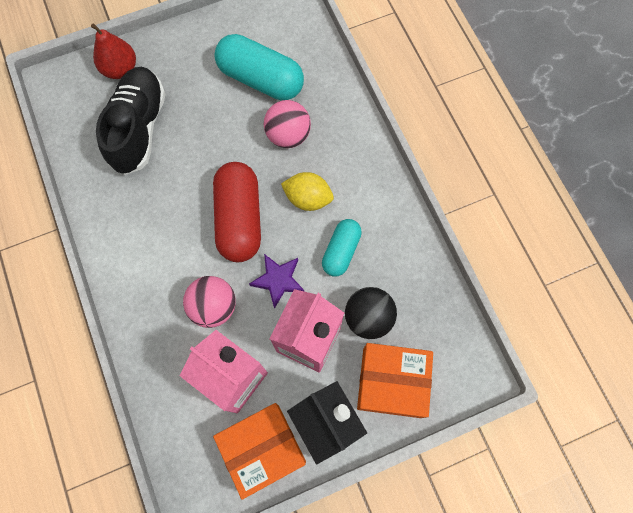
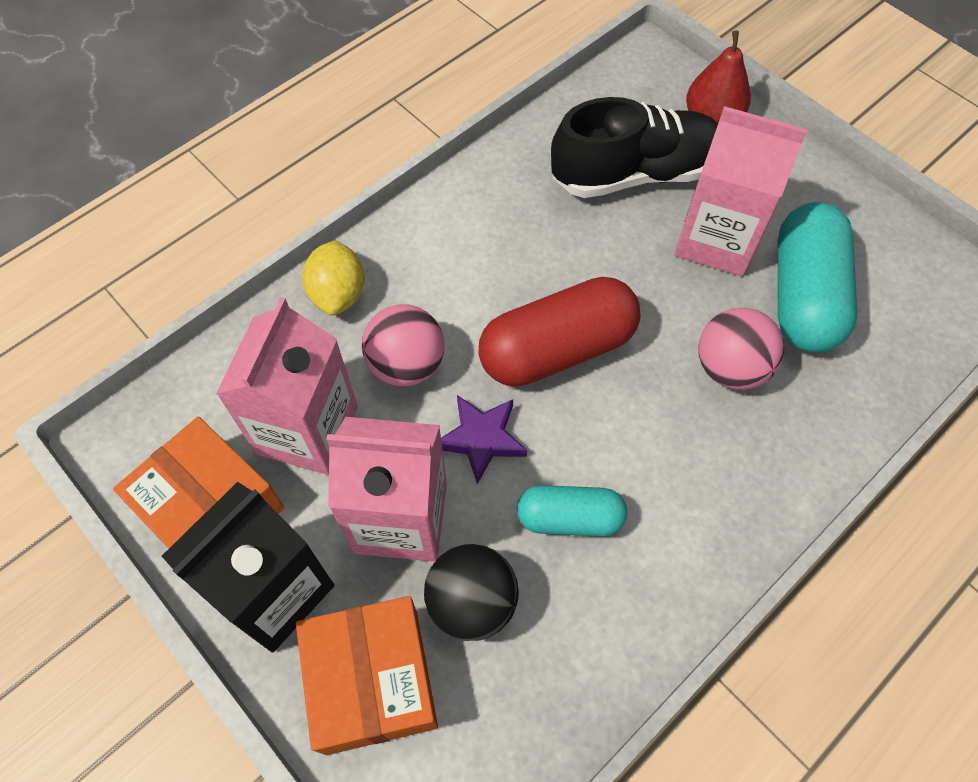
camera: 70 degrees right, 10 degrees down
yellow lemon [281,172,334,211] -> yellow lemon moved to [302,240,365,316]
none -> pink carton [675,106,808,277]

